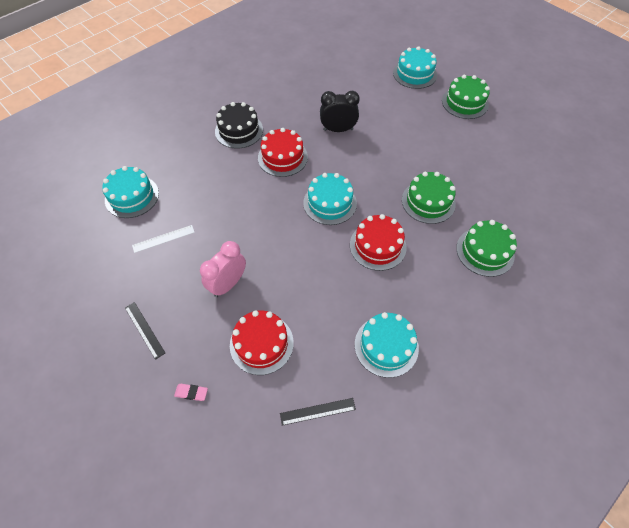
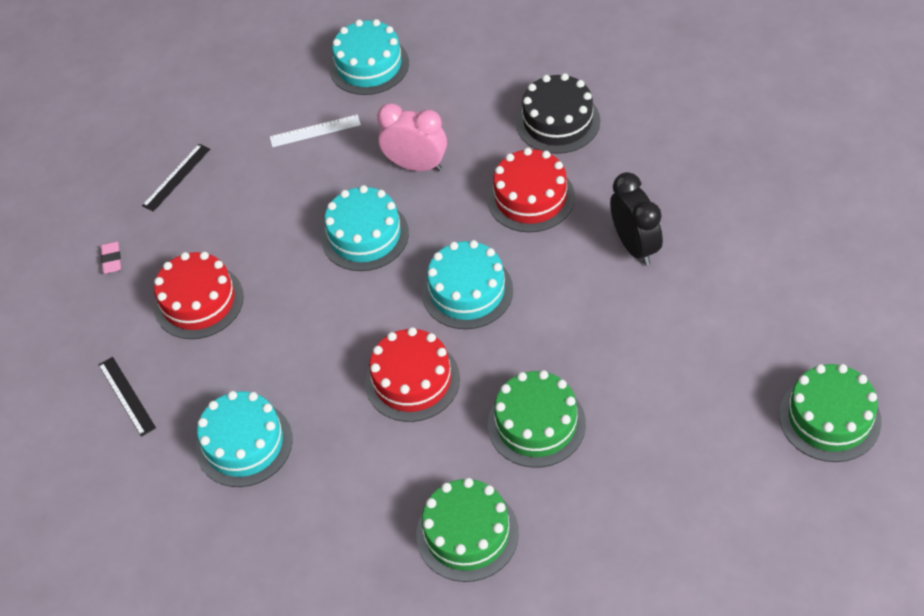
camera: 75 degrees right, 5 degrees down
white ruler [132,225,195,253] -> white ruler turned 60 degrees counterclockwise [270,114,361,147]
pink clock [200,241,246,297] -> pink clock moved to [377,103,447,171]
turquoise cake [393,46,437,89] -> turquoise cake moved to [321,185,409,271]

